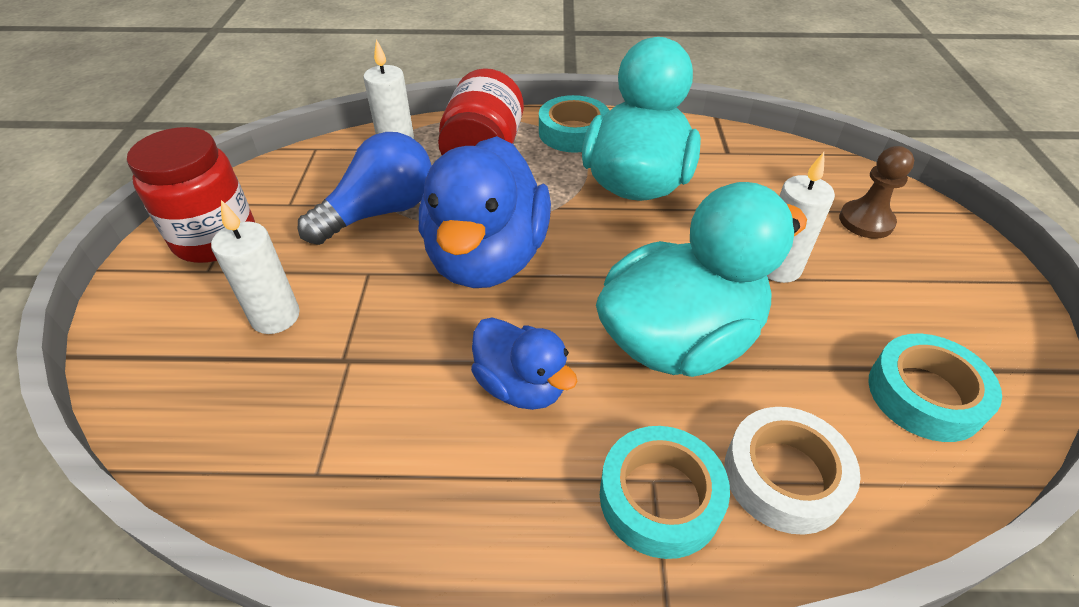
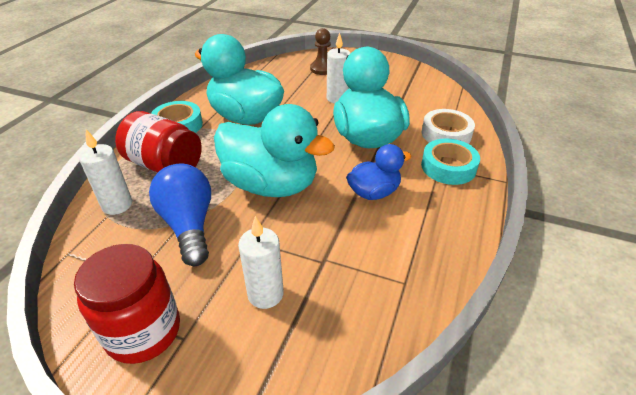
camera: 70 degrees left, 5 degrees down
blue duck [419,136,551,288] -> turquoise duck [214,104,335,197]
turquoise tape [868,334,1002,442] -> none

